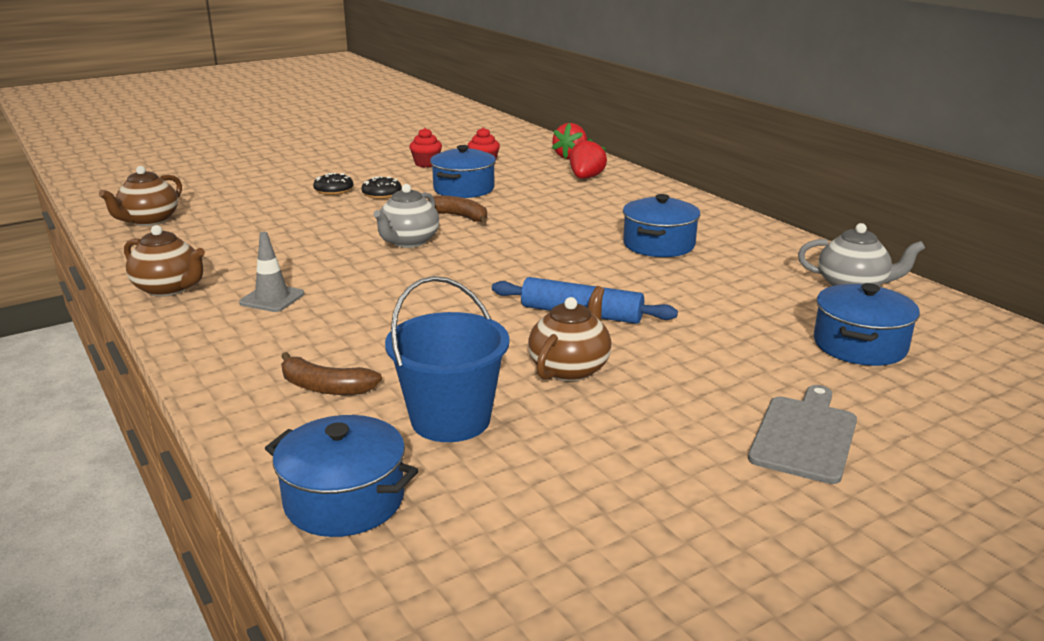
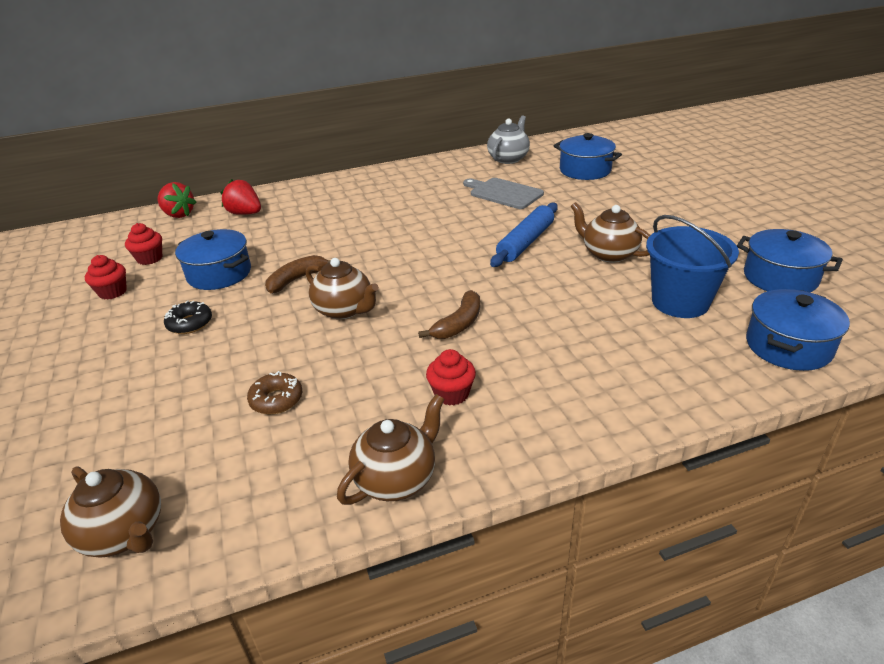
camera: 75 degrees left, 10 degrees up
grey traffic cone [239,232,304,312] -> red cupcake [426,349,476,406]
brown banana [281,352,382,395] -> brown banana moved to [418,290,480,339]
black donut [313,173,353,195] -> none
grey teapot [373,184,439,248] -> brown teapot [306,258,379,320]
blue pot [623,194,700,257] -> blue pot moved to [737,229,843,292]
grey cutting board [748,385,857,484] -> grey cutting board moved to [463,178,544,209]
none -> brown donut [247,371,302,414]

